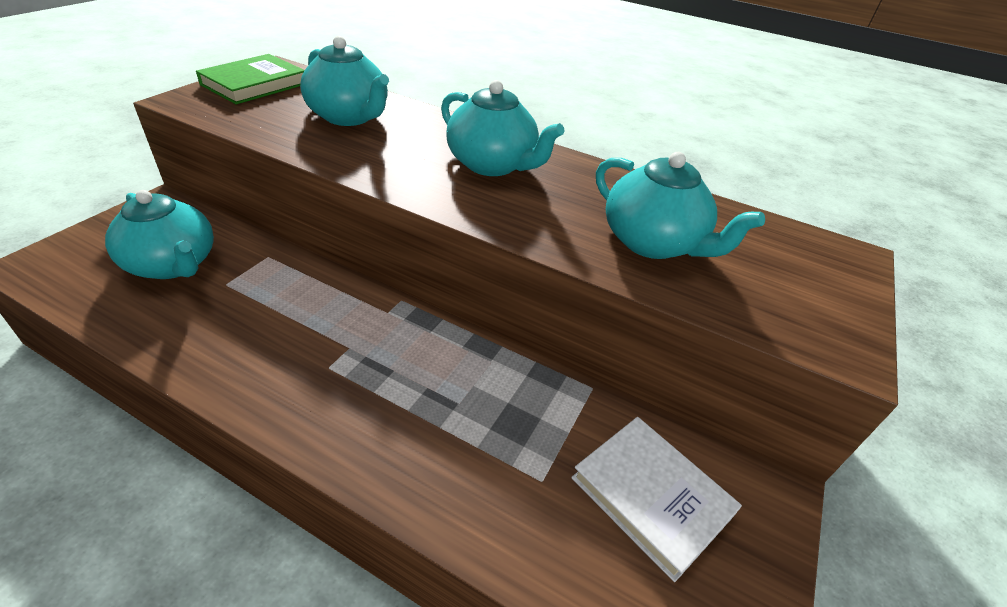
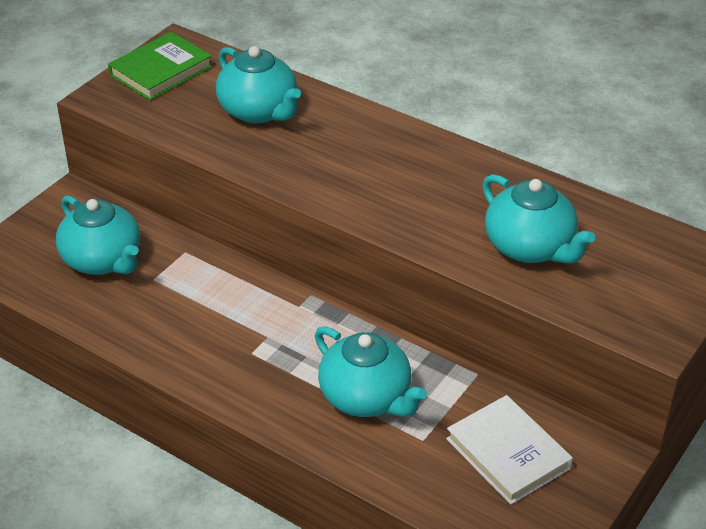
camera: 10 degrees right, 0 degrees up
turquoise teapot [441,80,564,176] -> turquoise teapot moved to [315,326,427,417]

